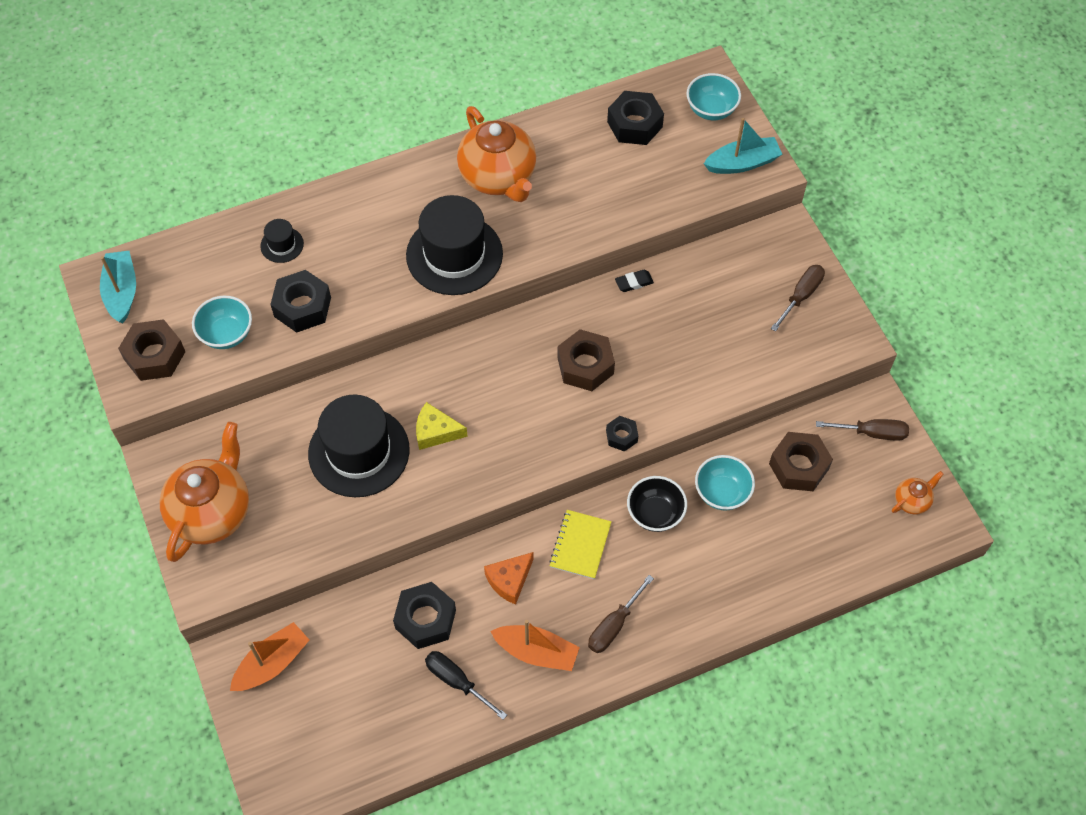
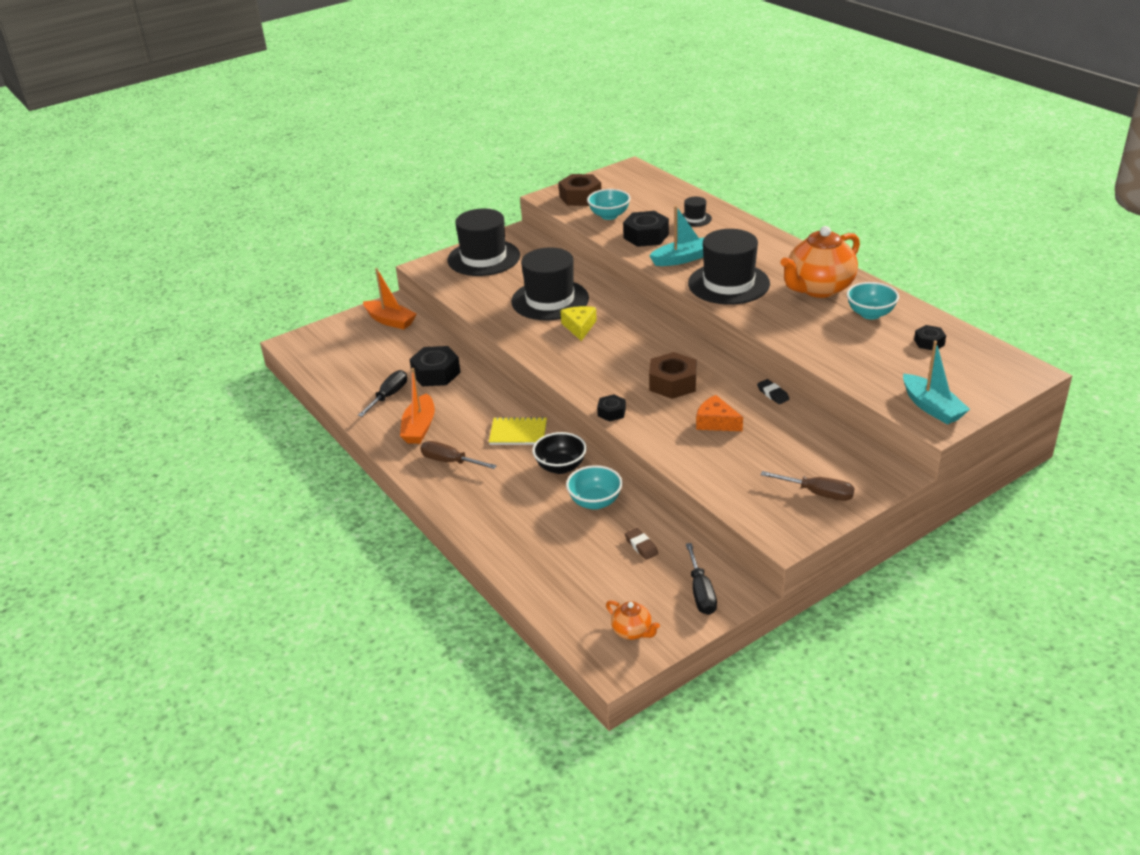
camera: 80 degrees right, 25 degrees down
turquoise boat [100,251,136,323] -> turquoise boat moved to [649,206,704,266]
orange teapot [159,422,249,562] -> black hat [448,209,520,276]
orange cheese [484,552,534,605] -> orange cheese moved to [696,395,743,431]
black nut [607,91,664,145] -> black nut [914,325,946,350], size x0.56
turquoise bowl [686,73,741,121] -> turquoise bowl moved to [847,282,899,320]
brown nut [769,432,833,491] -> brown eraser [625,528,659,560]
brown screwdriver [816,419,909,441] -> black screwdriver [686,543,717,615]

